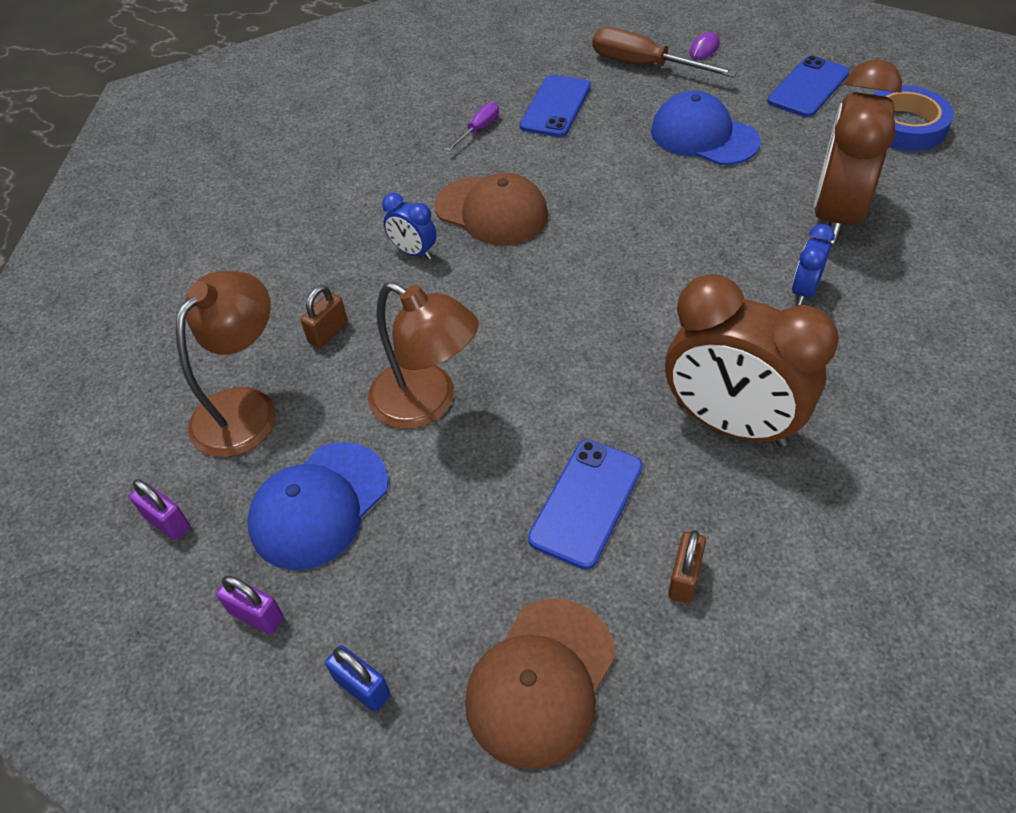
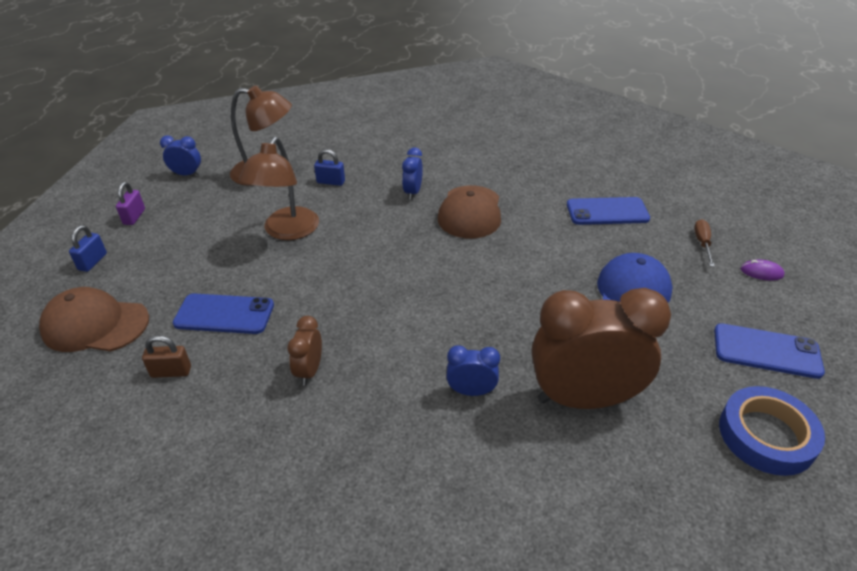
camera: 65 degrees right, 10 degrees down
purple padlock [129,479,190,540] -> blue clock [160,135,201,176]
blue cap [247,442,389,570] -> none
brown padlock [301,285,348,348] -> blue padlock [314,149,345,186]
purple screwdriver [446,102,499,152] -> none
brown screwdriver [592,27,737,77] -> brown screwdriver [694,219,715,267], size x0.52
brown clock [665,274,839,447] -> brown clock [287,316,322,385], size x0.45

